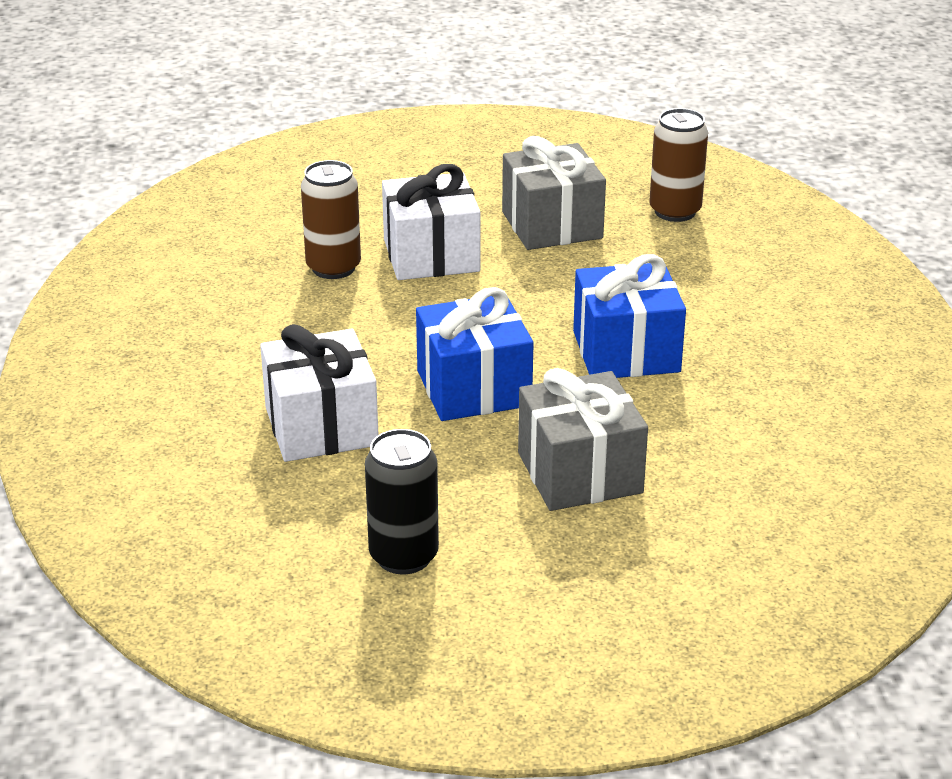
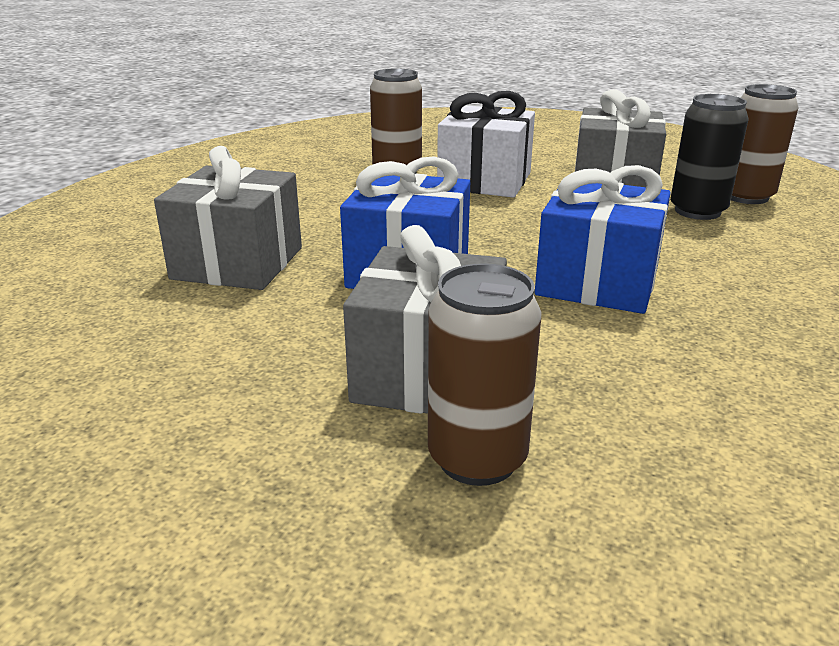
camera: 30 degrees right, 5 degrees down
white gift [260,324,379,462] -> grey gift [154,146,302,290]
black can [365,429,439,574] -> black can moved to [670,94,749,220]
none -> brown can [428,263,541,486]

